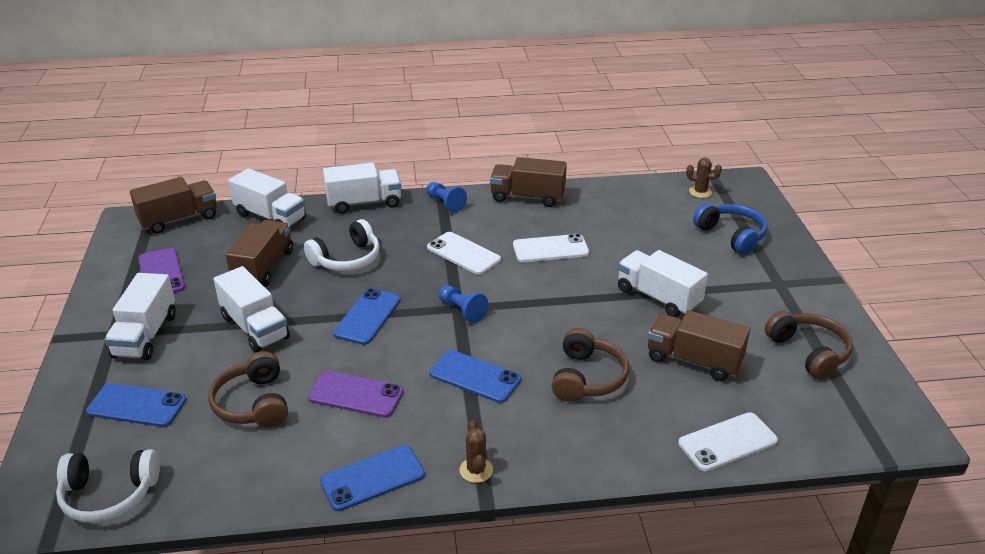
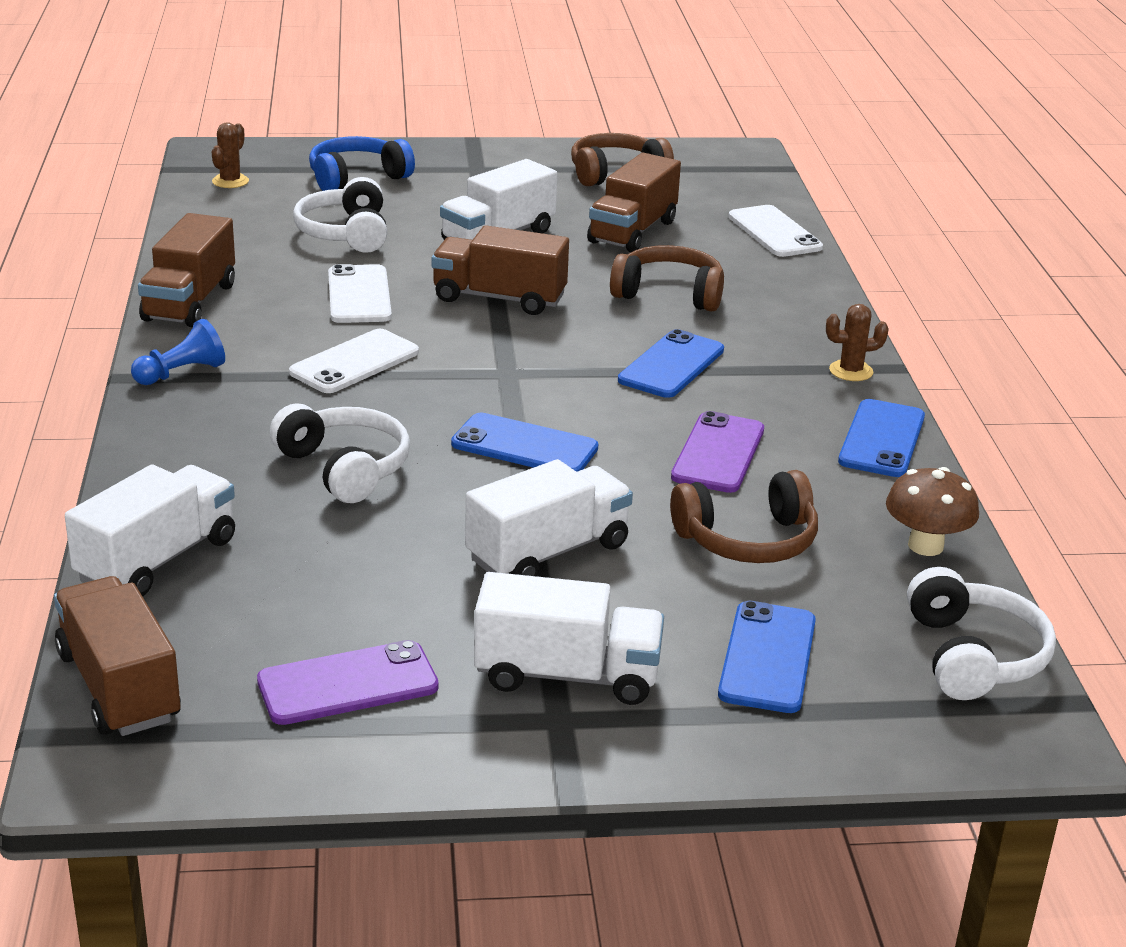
camera: 90 degrees left, 5 degrees down
brown truck [226,220,293,286] -> brown truck moved to [431,225,569,315]
blue phone [320,445,425,511] -> blue phone turned 45 degrees clockwise [838,399,925,477]
white truck [323,163,401,214] -> none
blue pawn [438,285,488,323] -> none
none -> white headphones [293,177,387,253]
none -> brown mushroom [886,467,979,556]

